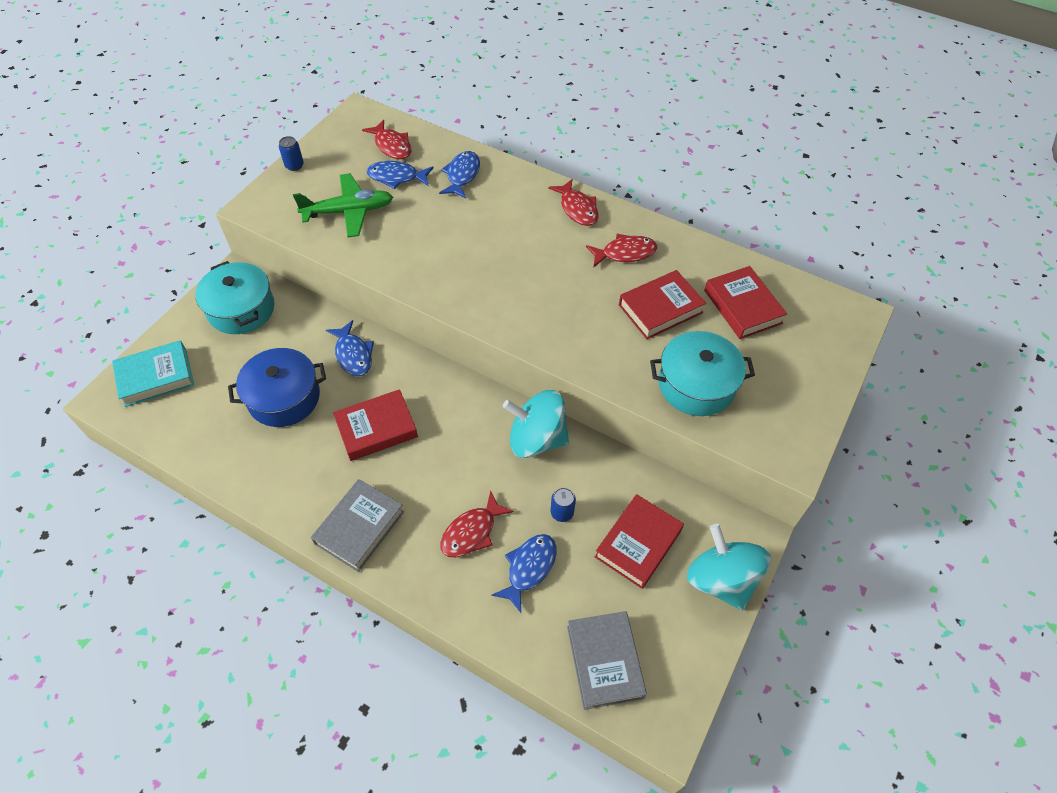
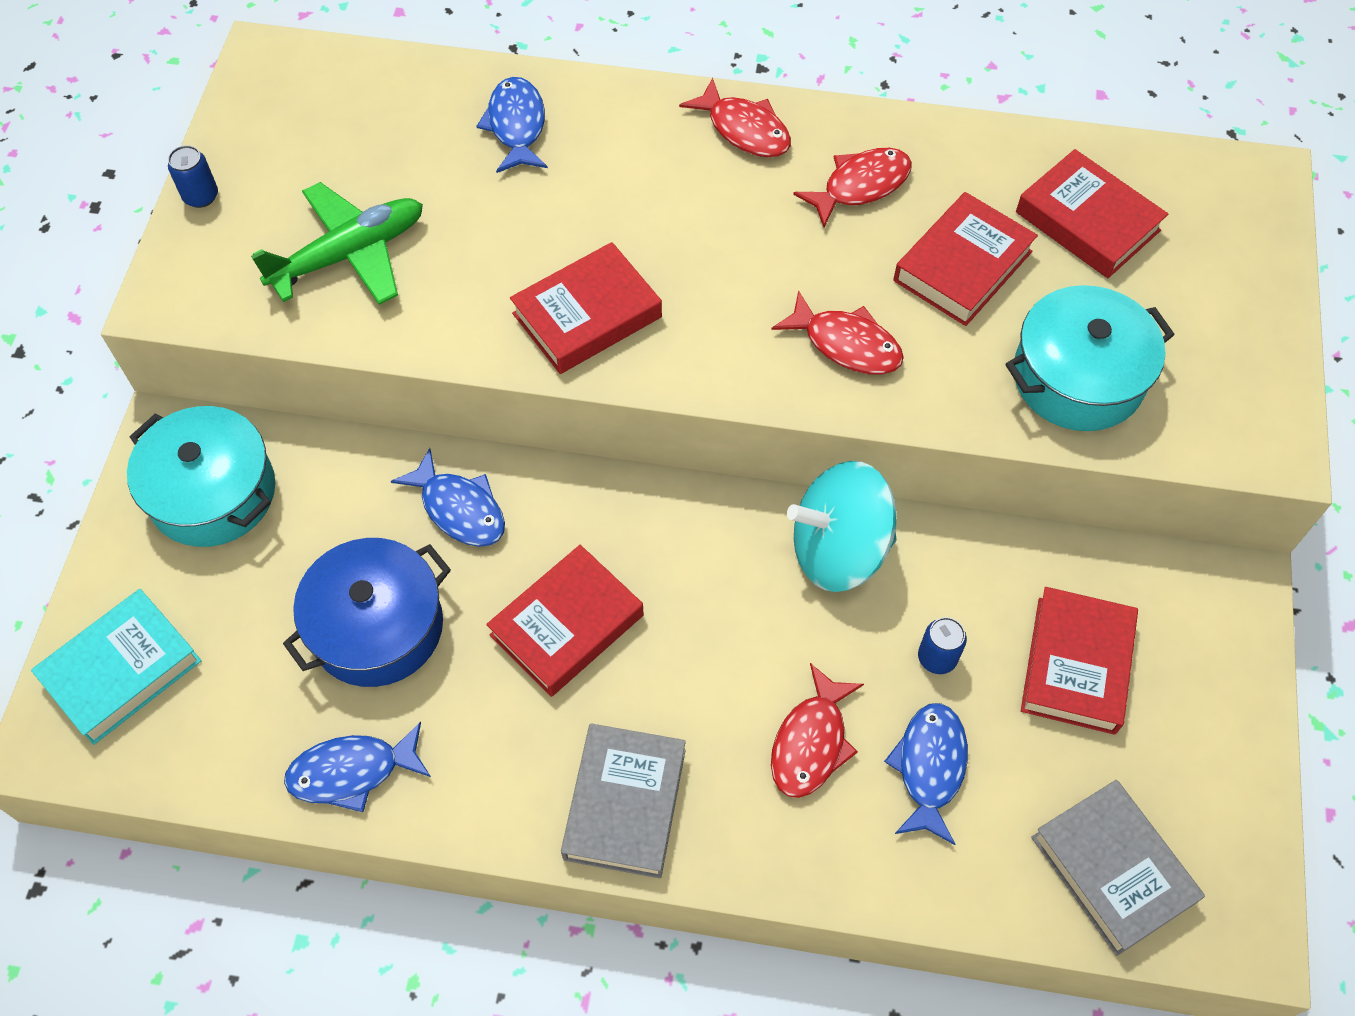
camera: 20 degrees left, 5 degrees up
red fish [362,120,411,159] -> red fish moved to [771,290,904,375]
blue fish [367,161,433,189] -> blue fish moved to [284,722,431,812]
turquoise spinning top [687,524,771,611] -> none
none -> red book [510,242,662,374]

